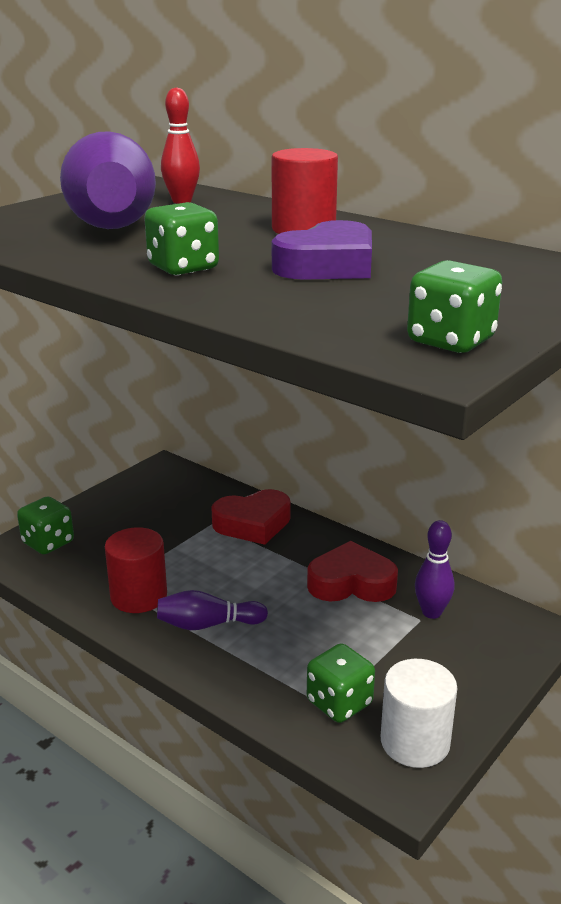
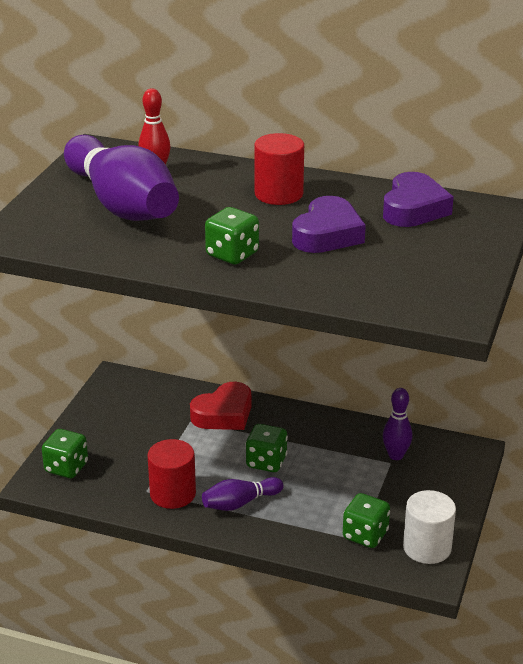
camera: 20 degrees left, 5 degrees up
red heart [307,541,398,602] -> none
green dice [407,260,502,353] -> green dice moved to [245,424,288,472]
none -> purple heart [383,172,454,227]

